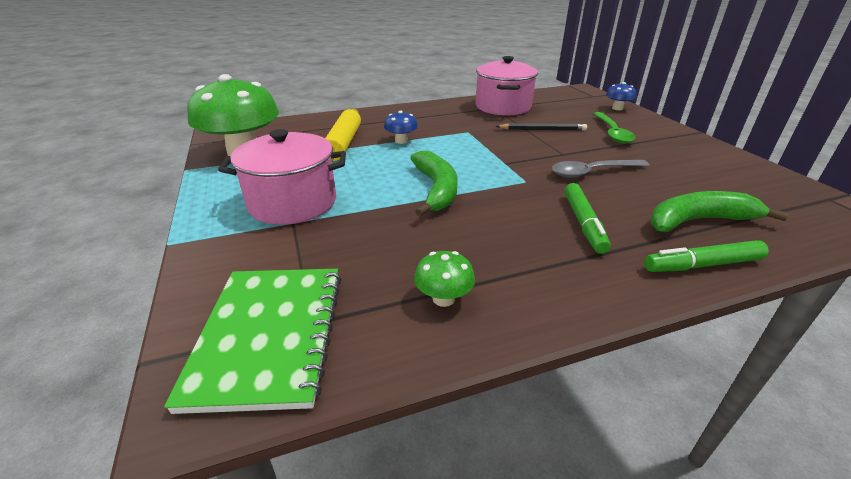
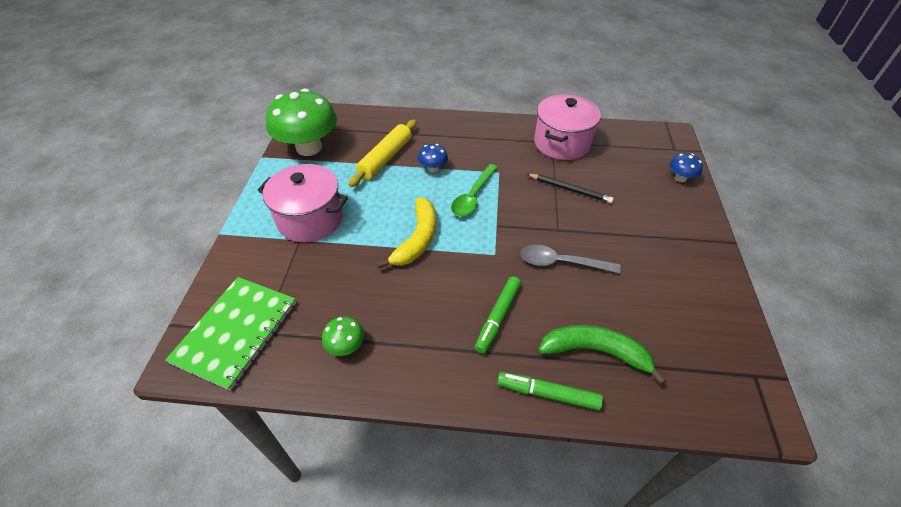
camera: 25 degrees right, 15 degrees up
green banana [410,151,458,217] -> yellow banana [376,197,436,269]
green spoon [593,112,636,144] -> green spoon moved to [451,164,498,217]

